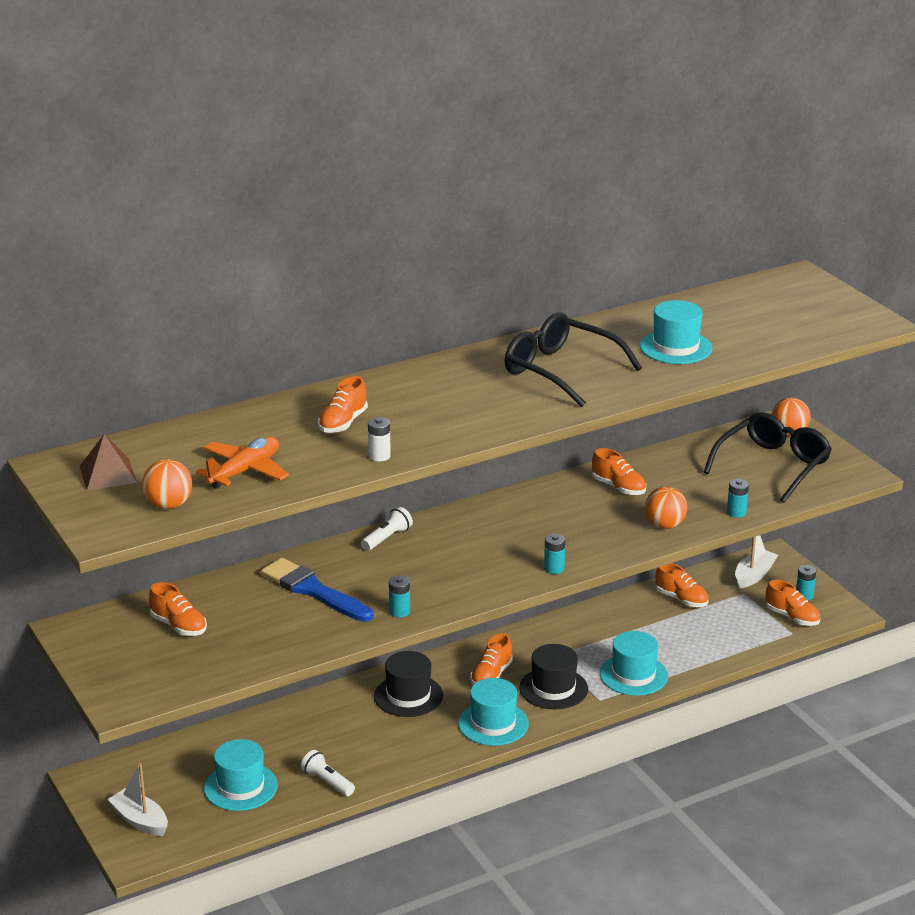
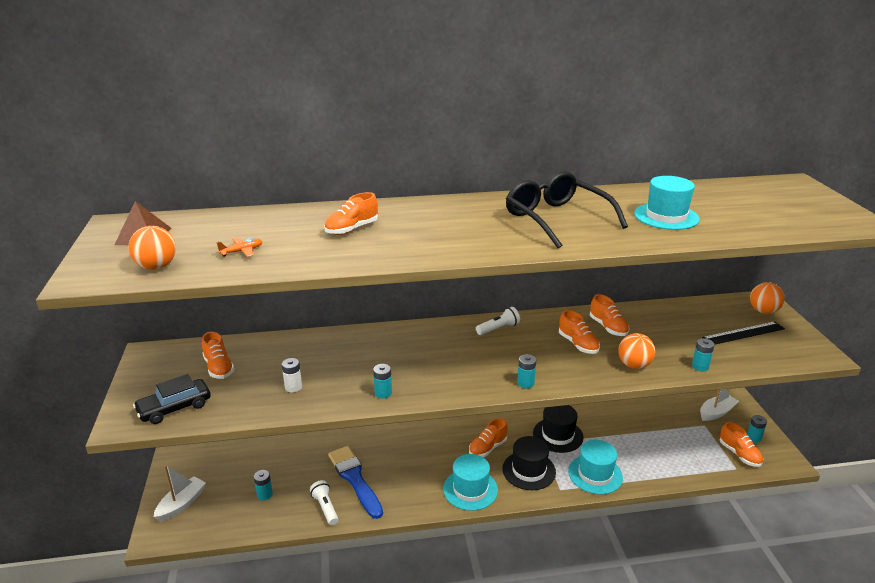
camera: 20 degrees right, 0 degrees up
white boat [107,763,168,836] -> white boat turned 60 degrees clockwise [154,465,206,521]
orange plane [196,437,289,489] -> orange plane [216,237,263,257], size x0.52
turquoise hat [204,739,278,811] -> turquoise battery [254,470,273,501]
blue brush [261,558,373,622] -> blue brush moved to [328,446,383,519]
white flashlight [361,507,413,551] -> white flashlight moved to [476,307,520,335]
white battery [368,417,391,462] -> white battery moved to [282,358,302,392]
black hat [374,651,443,717] -> black hat moved to [533,405,583,453]
orange shoe [655,563,709,607] -> orange shoe moved to [559,310,600,354]
black glasses [704,412,832,502] -> black ruler [702,321,785,345]
none -> black car [133,374,211,424]

